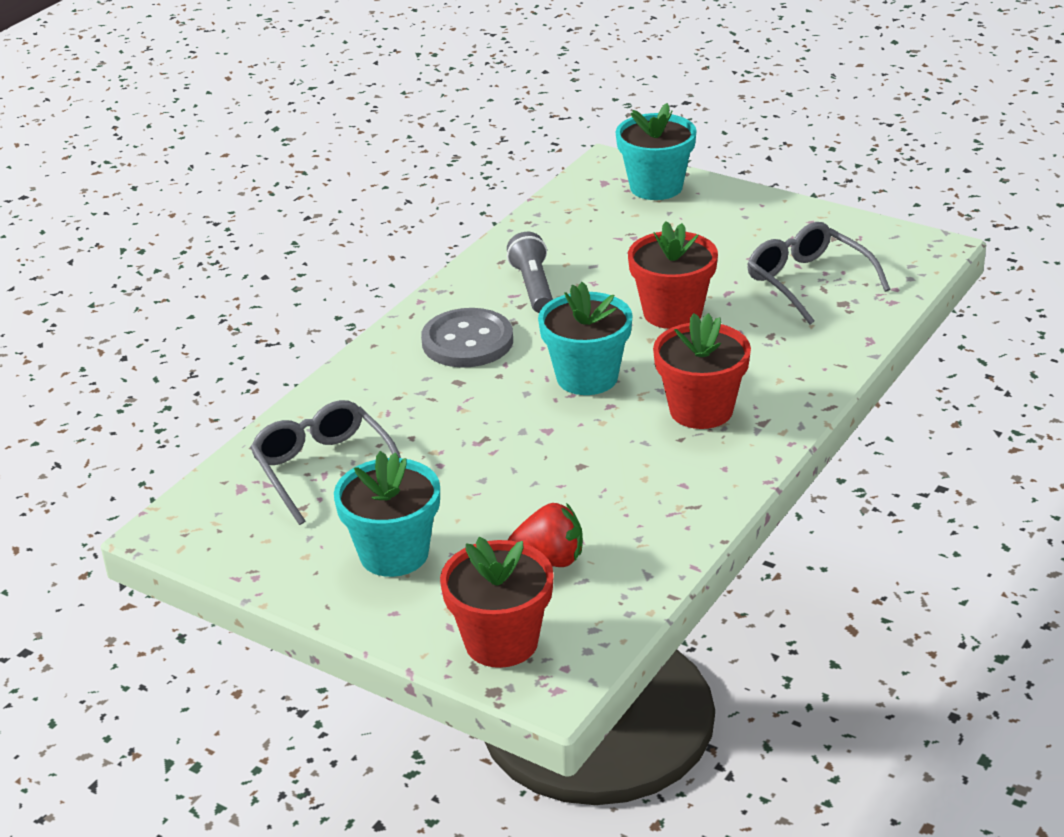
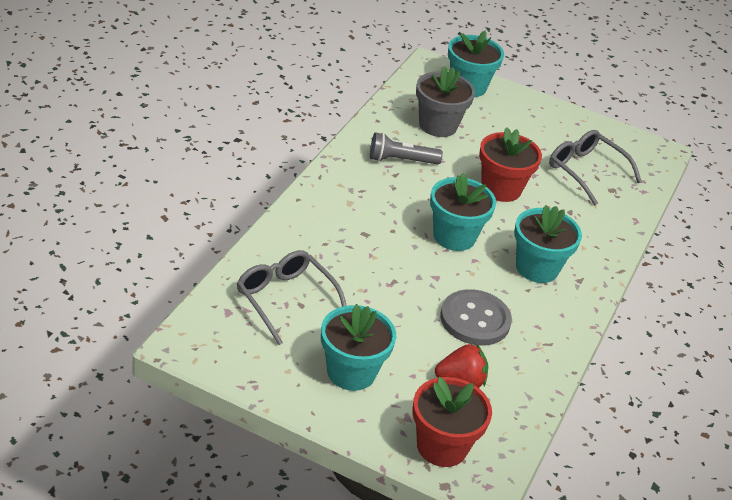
camera: 15 degrees left, 5 degrees up
grey button [421,308,513,368] -> grey button moved to [440,289,512,345]
grey flashlight [507,232,553,313] -> grey flashlight turned 75 degrees counterclockwise [370,132,443,164]
red flower pot [653,313,751,429] -> turquoise flower pot [514,205,582,283]
none -> grey flower pot [416,66,475,137]

